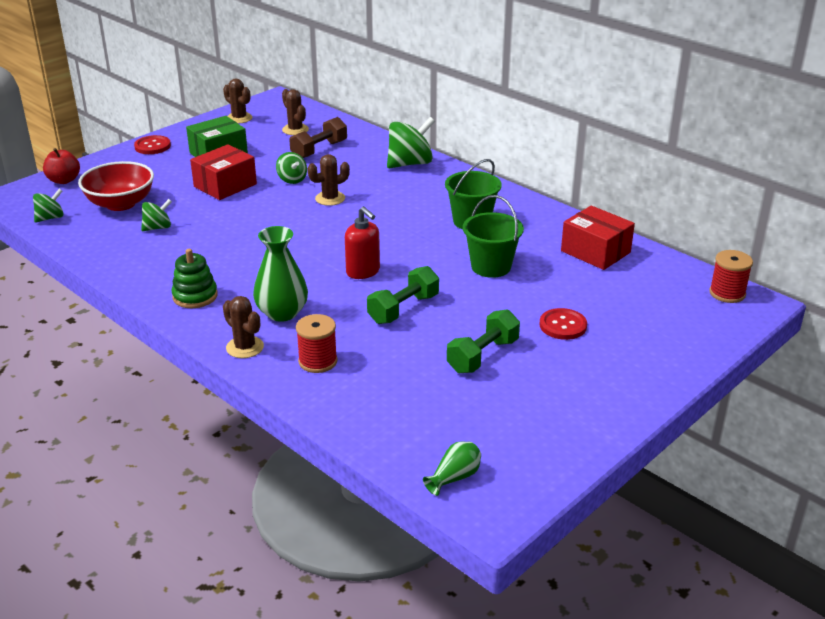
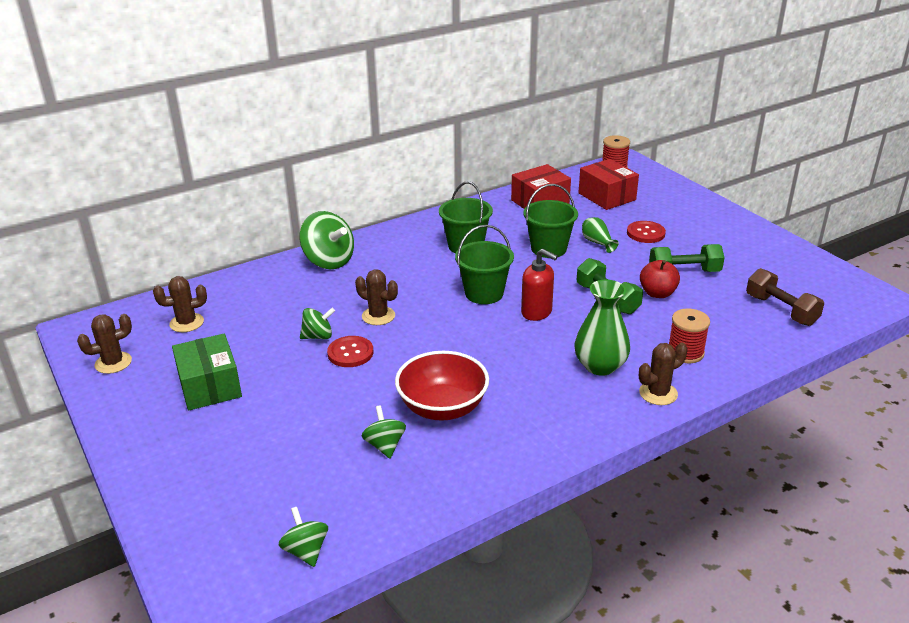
camera: 75 degrees left, 0 degrees up
red apple [43,148,80,184] -> red apple moved to [640,260,680,298]
red bowl [78,161,154,211] -> red bowl moved to [395,351,489,421]
red button [134,135,171,154] -> red button moved to [327,336,373,367]
green stacking toy [171,249,218,308] -> none
red box [190,144,257,200] -> red box moved to [579,159,639,210]
brown dumbbell [289,117,347,158] -> brown dumbbell moved to [746,268,824,326]
brown cactus [308,154,350,206] -> brown cactus turned 45 degrees counterclockwise [355,269,398,325]
red soap dispenser [345,206,380,279] -> red soap dispenser turned 60 degrees clockwise [521,249,558,321]
green spinning top [387,117,435,168] -> green spinning top turned 150 degrees clockwise [299,211,354,269]
green vase [423,441,481,496] -> green vase moved to [582,217,619,253]
green dumbbell [447,309,520,373] -> green dumbbell turned 60 degrees counterclockwise [649,244,724,272]
none -> green bucket [455,225,514,304]

